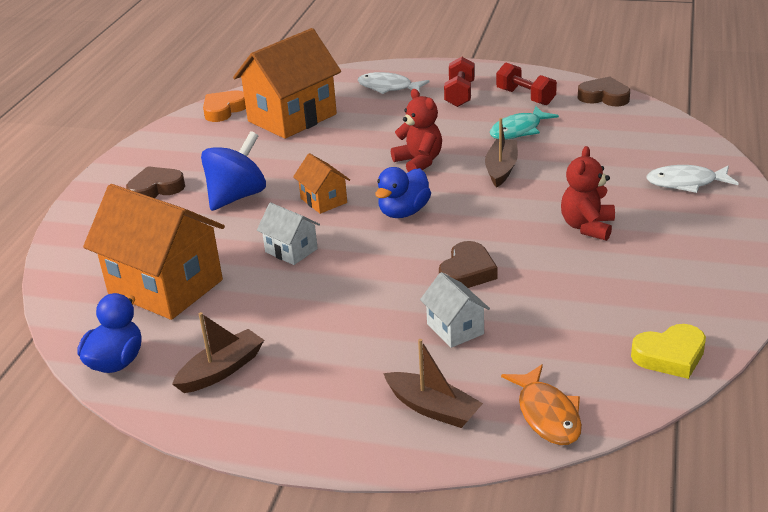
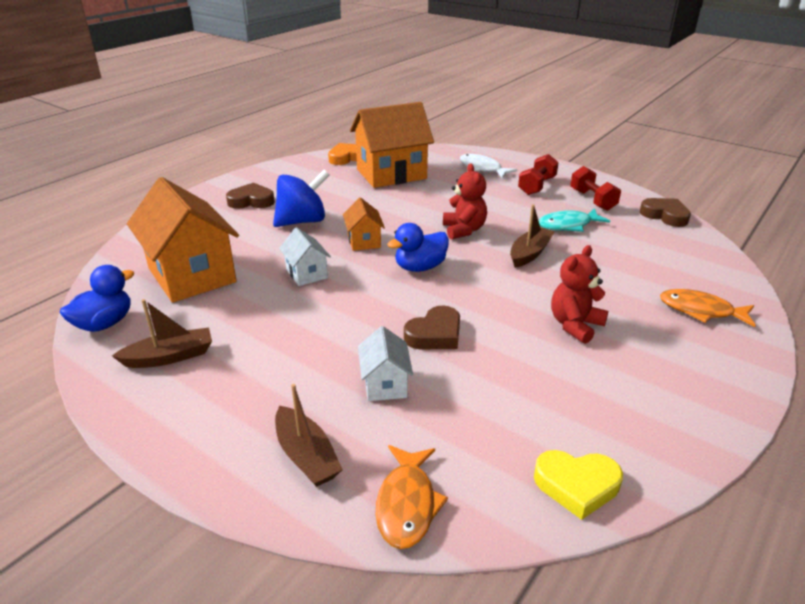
camera: 20 degrees right, 0 degrees up
white fish [646,165,739,193] -> orange fish [660,289,756,327]

